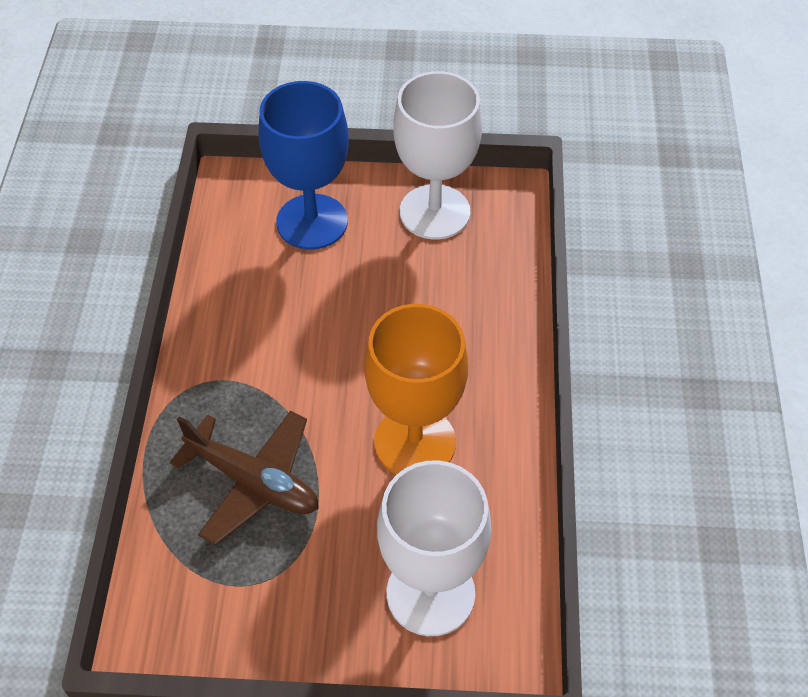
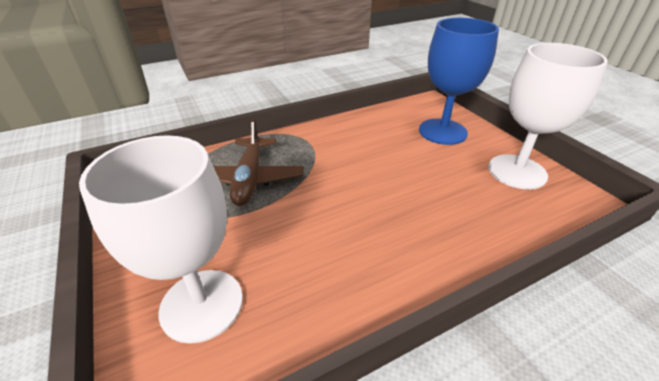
camera: 60 degrees right, 15 degrees down
orange goblet [364,304,468,474] -> none

